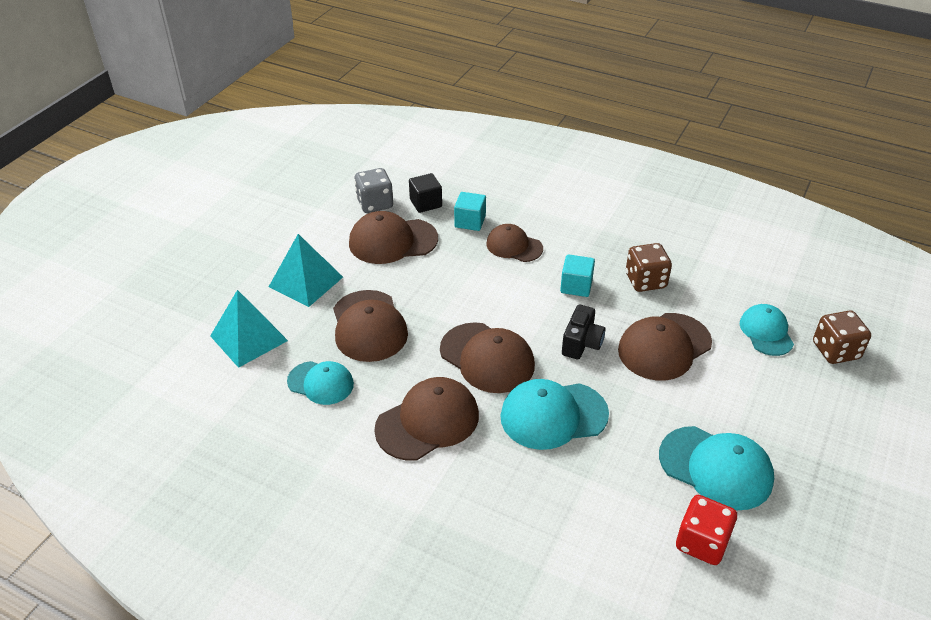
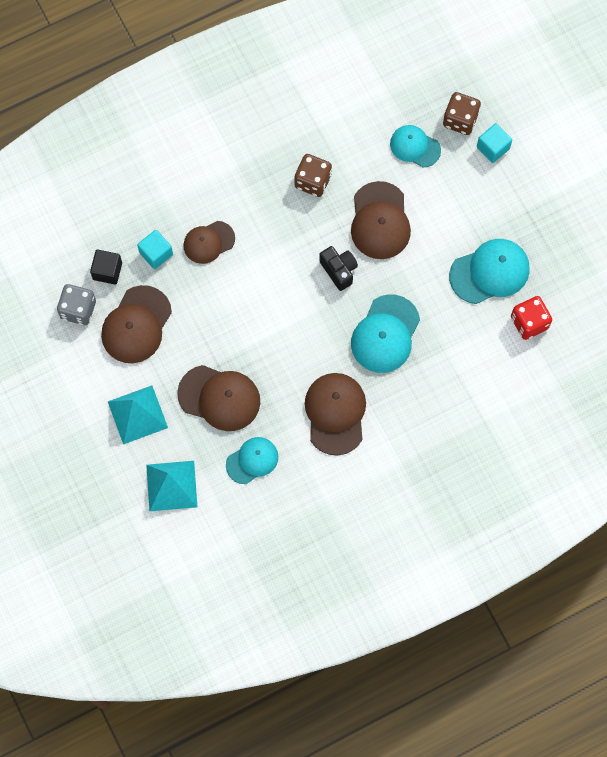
camera: 55 degrees left, 30 degrees up
brown cap [440,322,535,393] -> none
turquoise cube [560,254,595,297] -> turquoise cube moved to [477,123,512,163]

